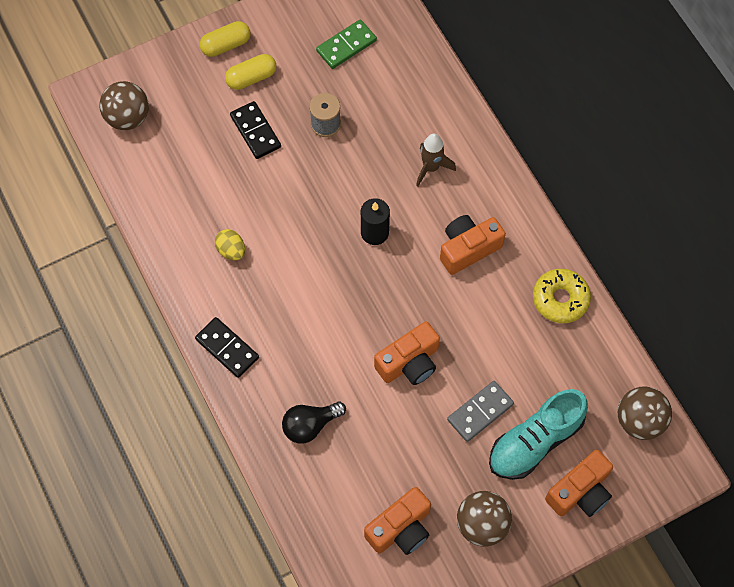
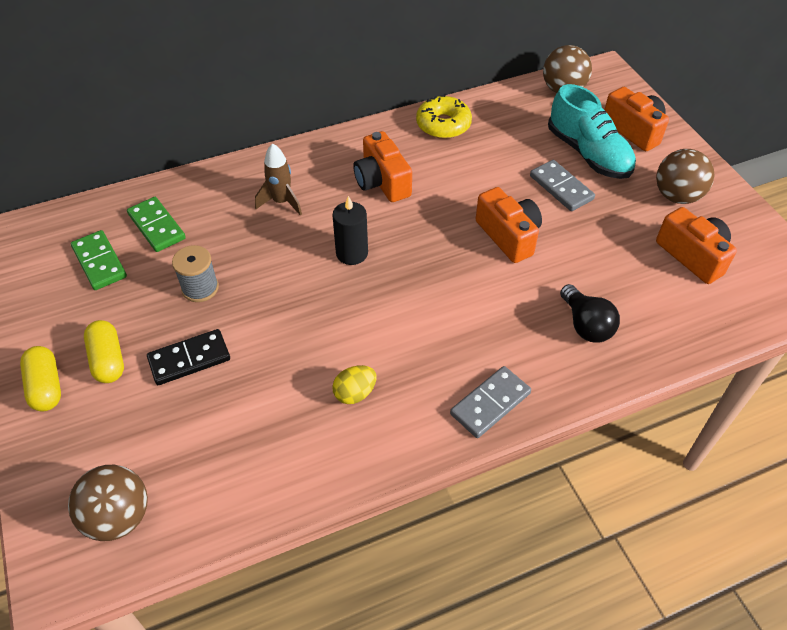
camera: 85 degrees left, 15 degrees down
black domino [195,317,259,378] -> grey domino [450,366,531,438]
none -> green domino [127,197,186,252]

